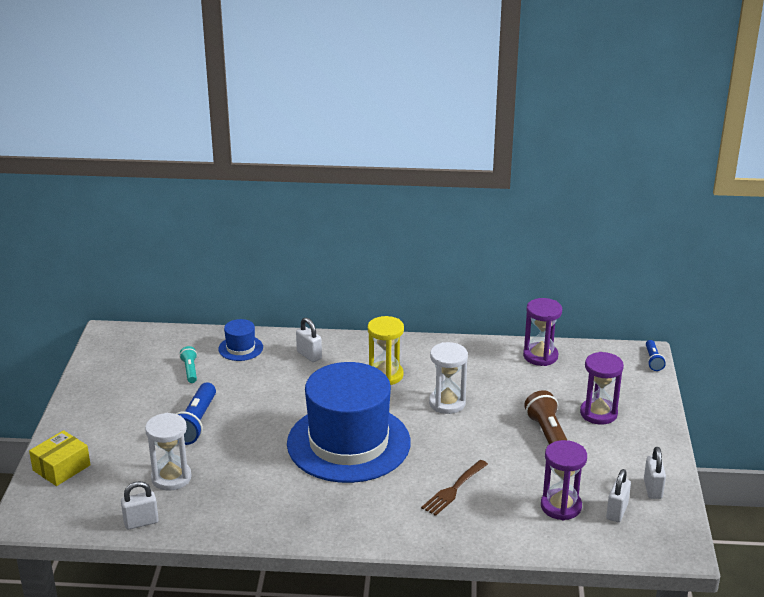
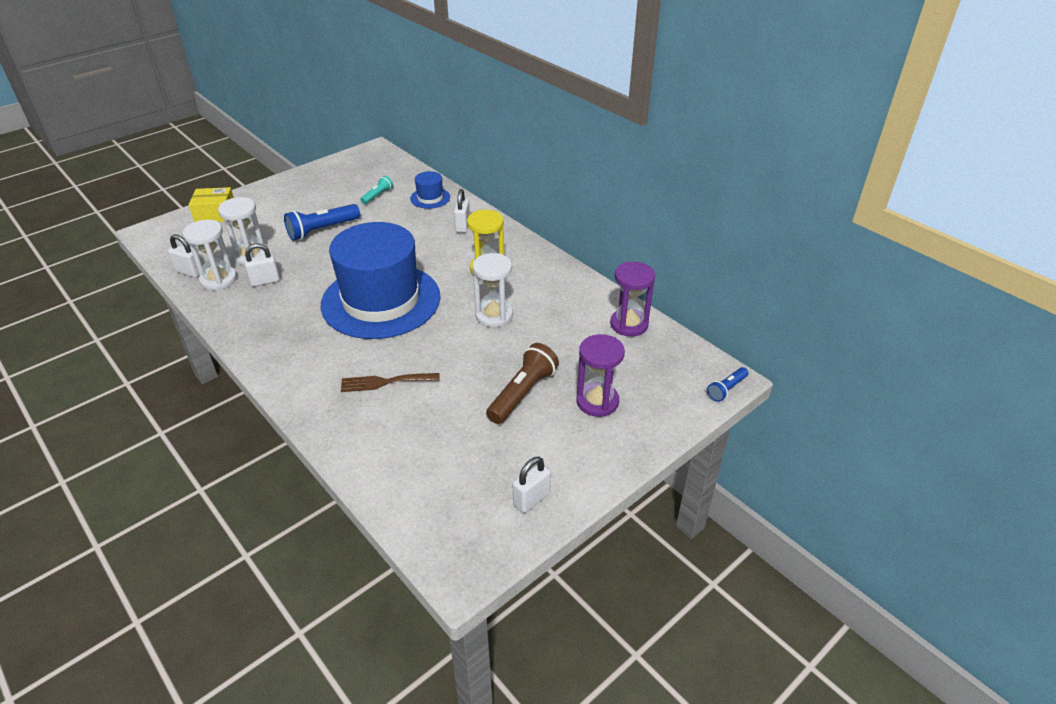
camera: 45 degrees right, 10 degrees up
purple hourglass [541,440,587,520] -> none
white padlock [606,469,631,522] -> white padlock moved to [244,243,280,287]
none -> white hourglass [183,220,237,290]

